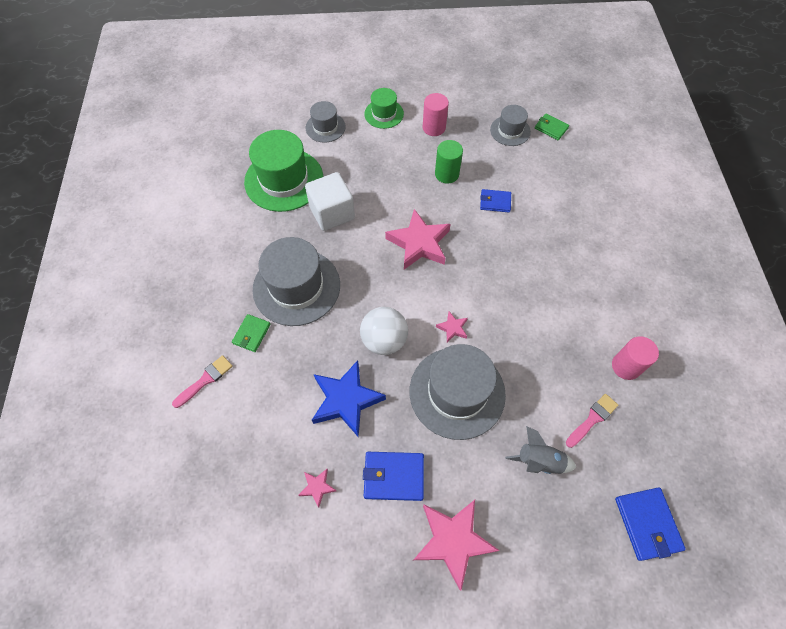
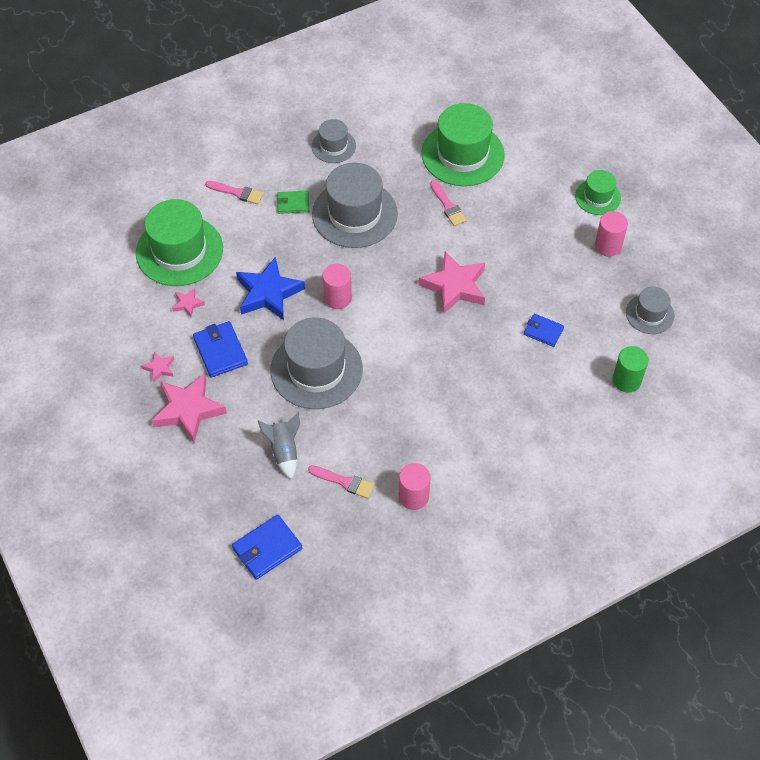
camera: 65 degrees right, 5 degrees down
white cube [305,172,355,231] -> pink brush [430,180,467,226]
grey hat [306,101,346,143] -> grey hat moved to [312,119,356,163]
white ball [360,307,408,355] -> pink cylinder [323,264,352,309]
green cylinder [435,140,463,184] -> green cylinder moved to [613,346,648,392]
pink star [436,312,468,342] -> pink star moved to [141,351,174,383]
blue wallet [480,189,511,212] -> blue wallet turned 45 degrees counterclockwise [524,314,564,347]
green wallet [535,113,569,140] -> none
none -> green hat [136,199,223,286]

